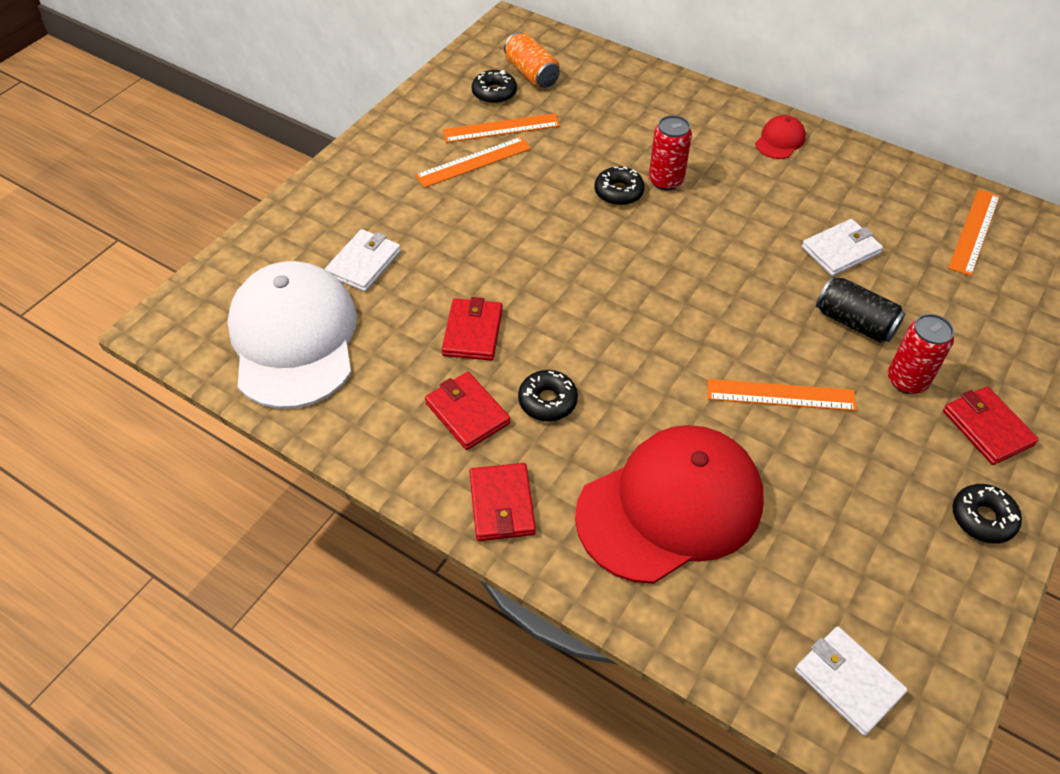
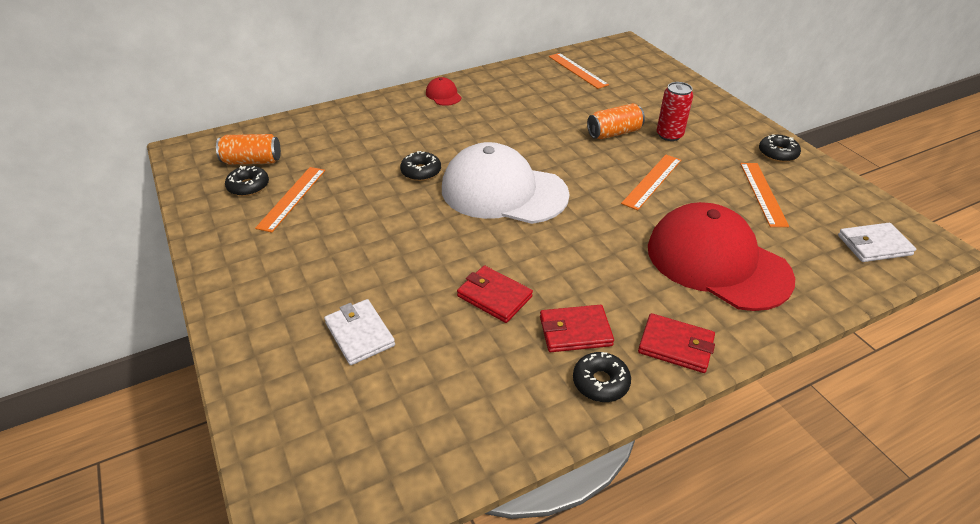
camera: 60 degrees left, 10 degrees down
white cap [227,261,357,409] -> white cap moved to [442,142,570,224]
orange ruler [415,137,531,188] -> orange ruler moved to [740,163,789,227]
black donut [518,370,578,421] -> black donut moved to [573,352,631,402]
red cap [575,425,764,584] -> red cap turned 45 degrees counterclockwise [648,202,795,311]
red can [649,115,692,191] -> none
white wallet [802,219,883,276] -> none
black can [816,277,906,343] -> orange can [587,103,645,139]
red wallet [943,386,1039,465] -> none

